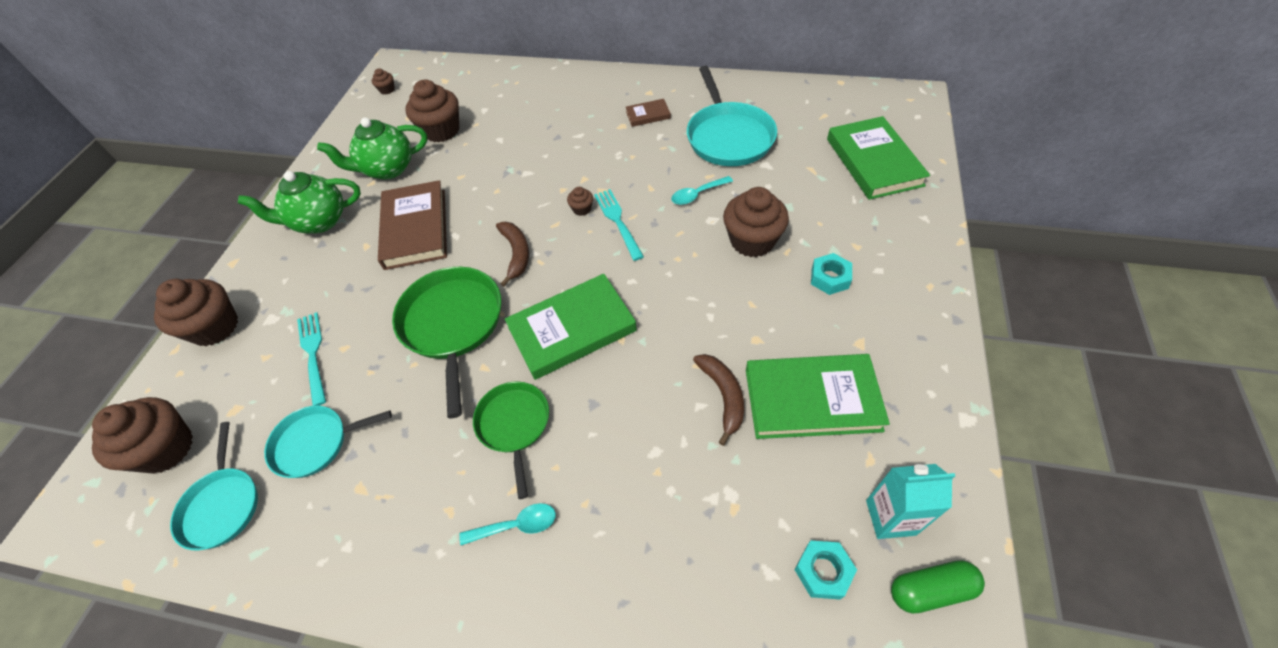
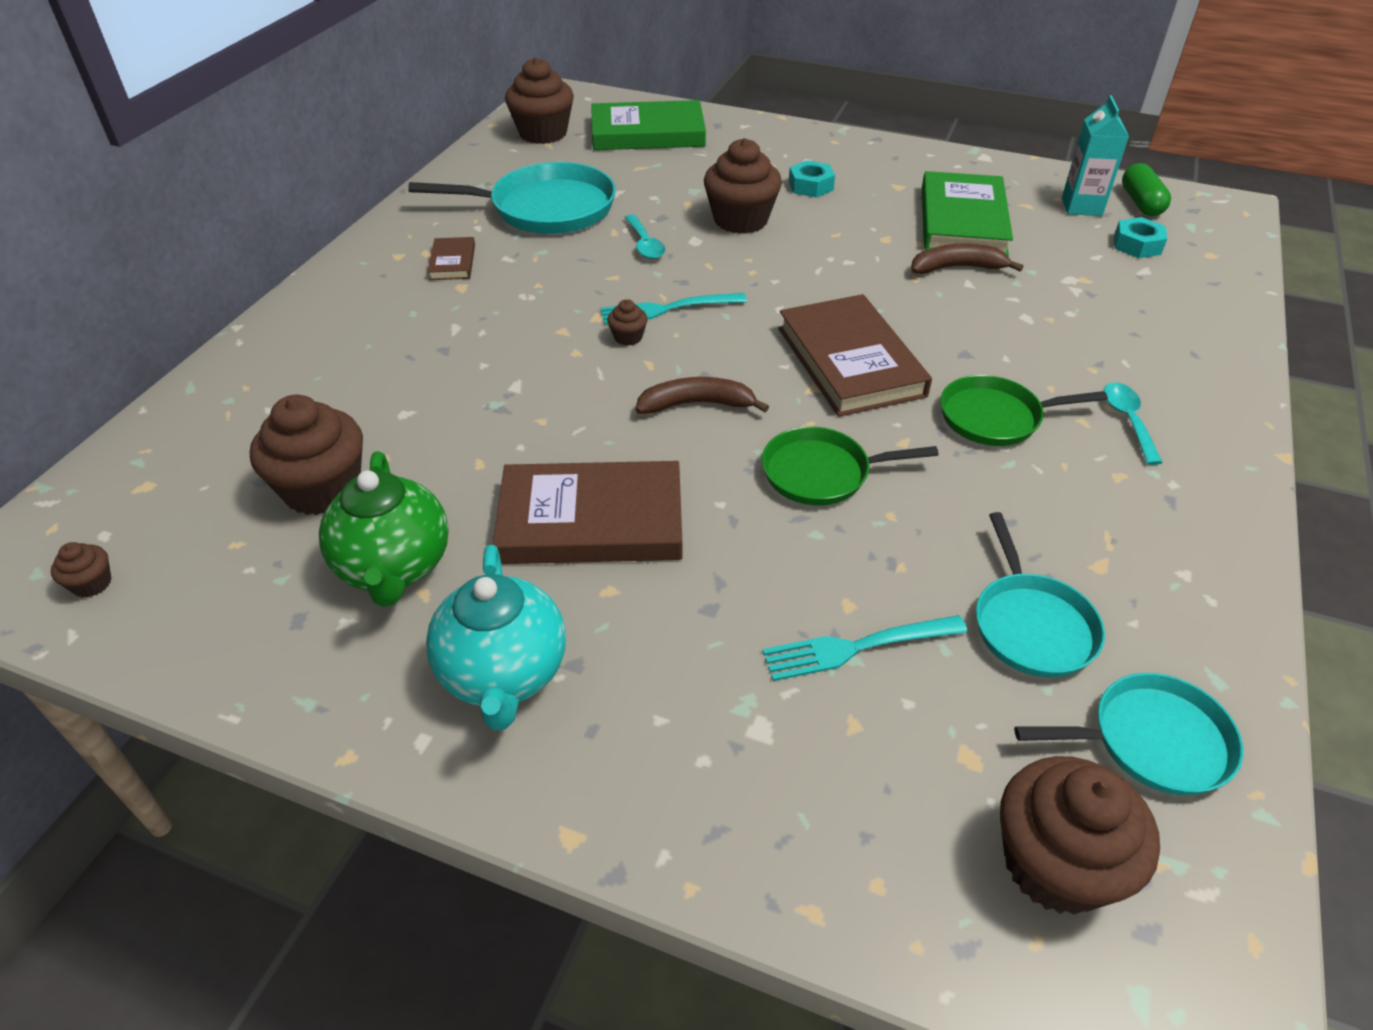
camera: 85 degrees left, 10 degrees down
brown cupcake [154,279,238,346] -> brown cupcake moved to [505,57,574,144]
green teapot [238,171,361,233] -> turquoise teapot [426,545,566,731]
green pan [392,267,501,418] -> green pan [762,427,938,505], size x0.63
green book [505,274,637,380] -> brown book [779,294,932,417]

